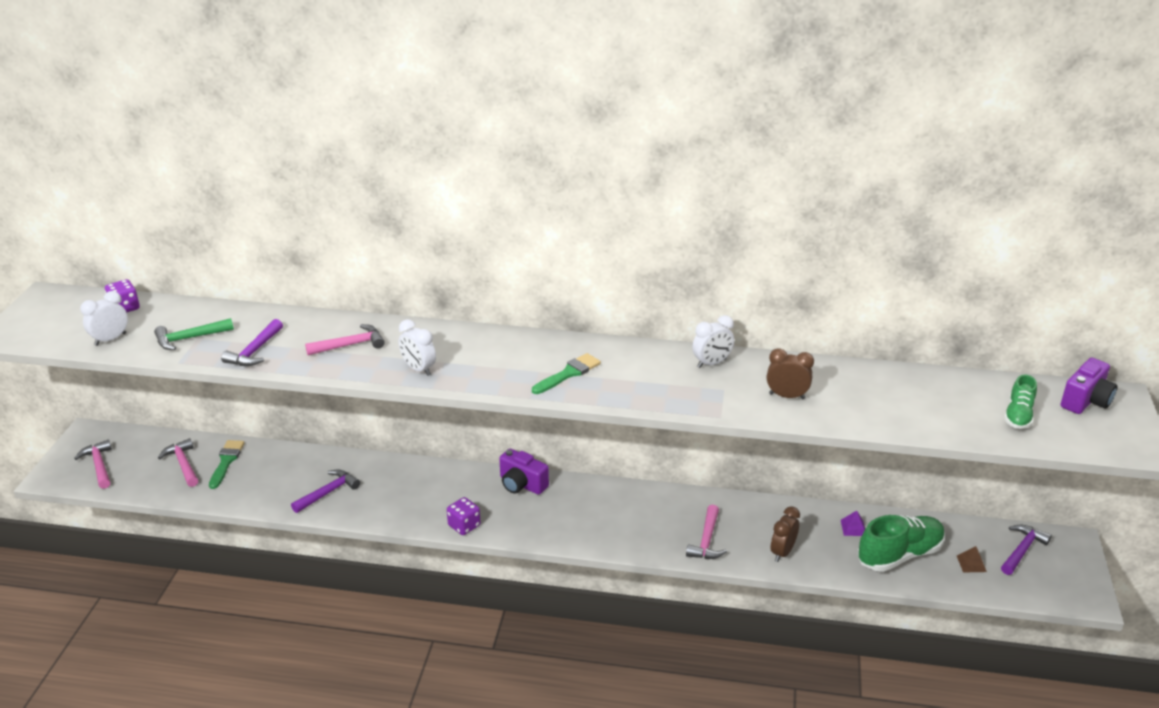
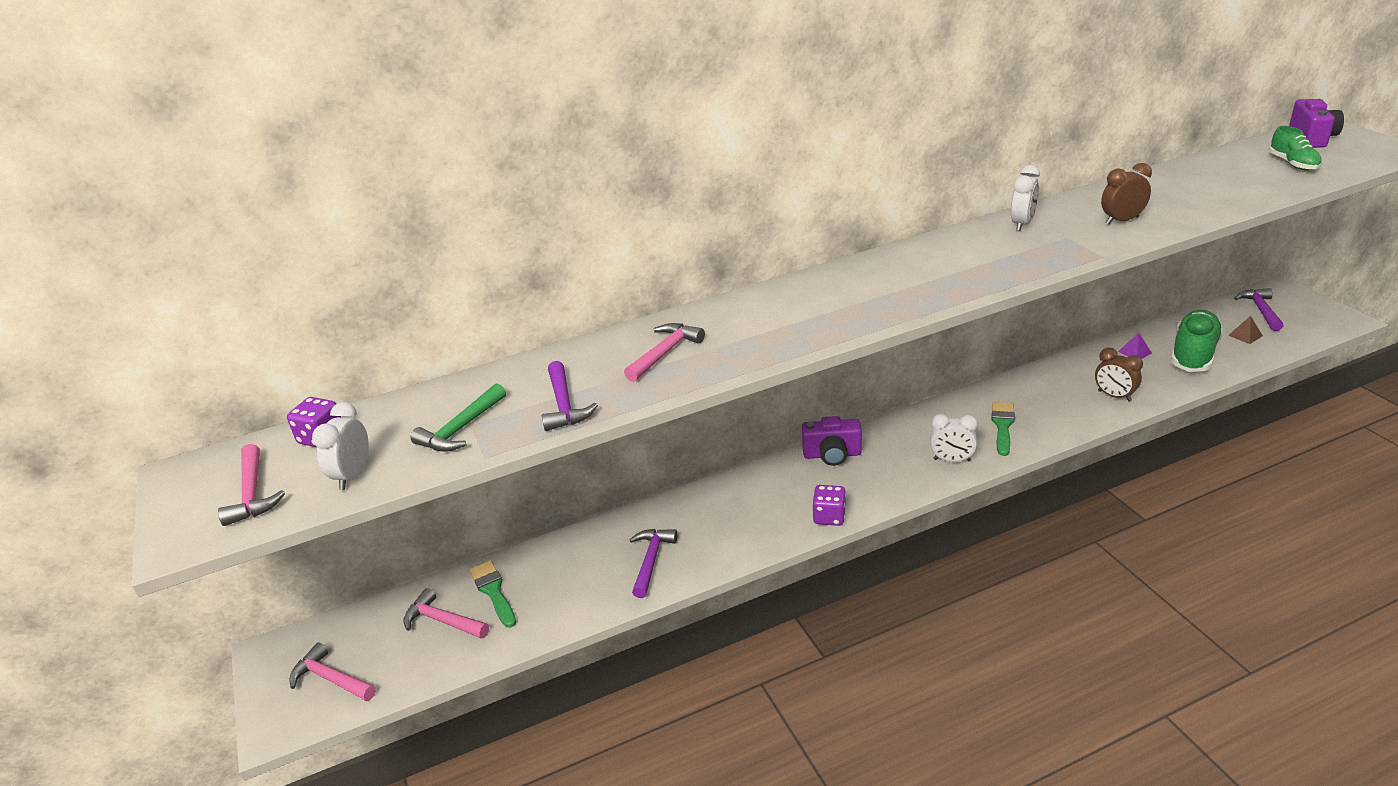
camera: 30 degrees left, 0 degrees up
white clock [399,319,436,376] -> white clock moved to [930,414,978,462]
green brush [532,353,601,394] -> green brush moved to [992,402,1015,456]
pink hammer [686,505,727,559] -> pink hammer moved to [218,444,285,526]
brown clock [771,506,800,562] -> brown clock turned 45 degrees counterclockwise [1095,348,1143,402]

